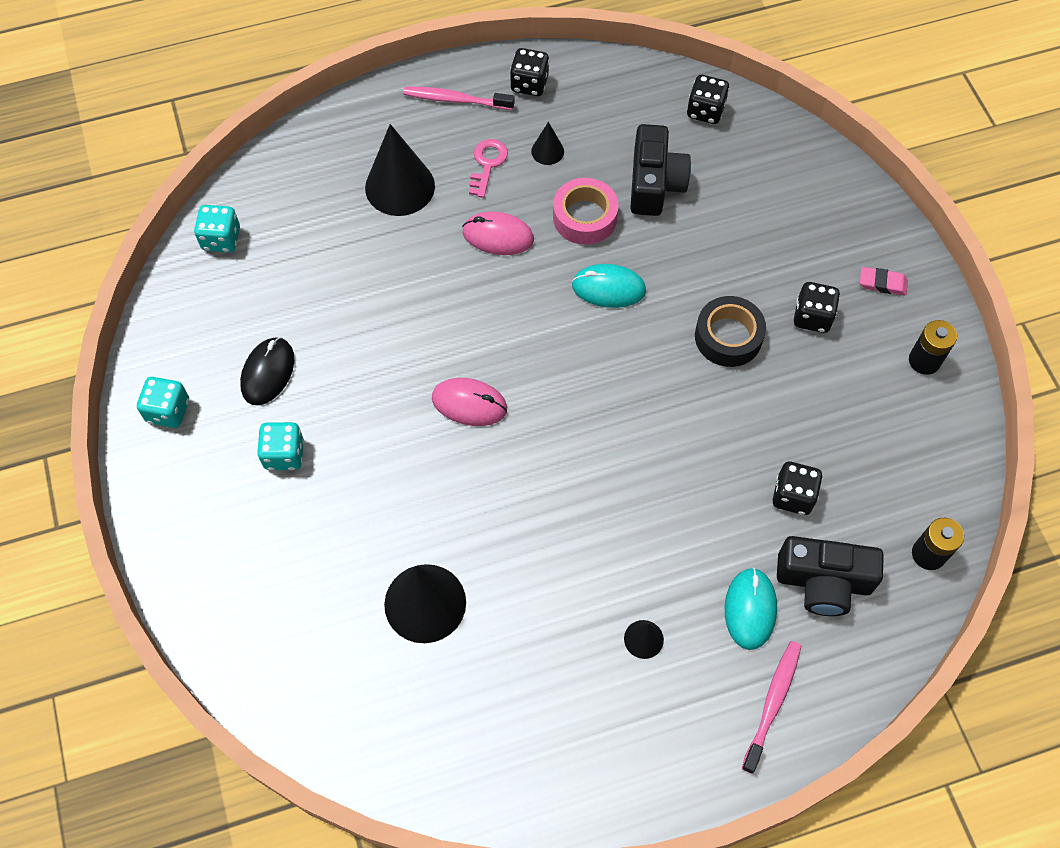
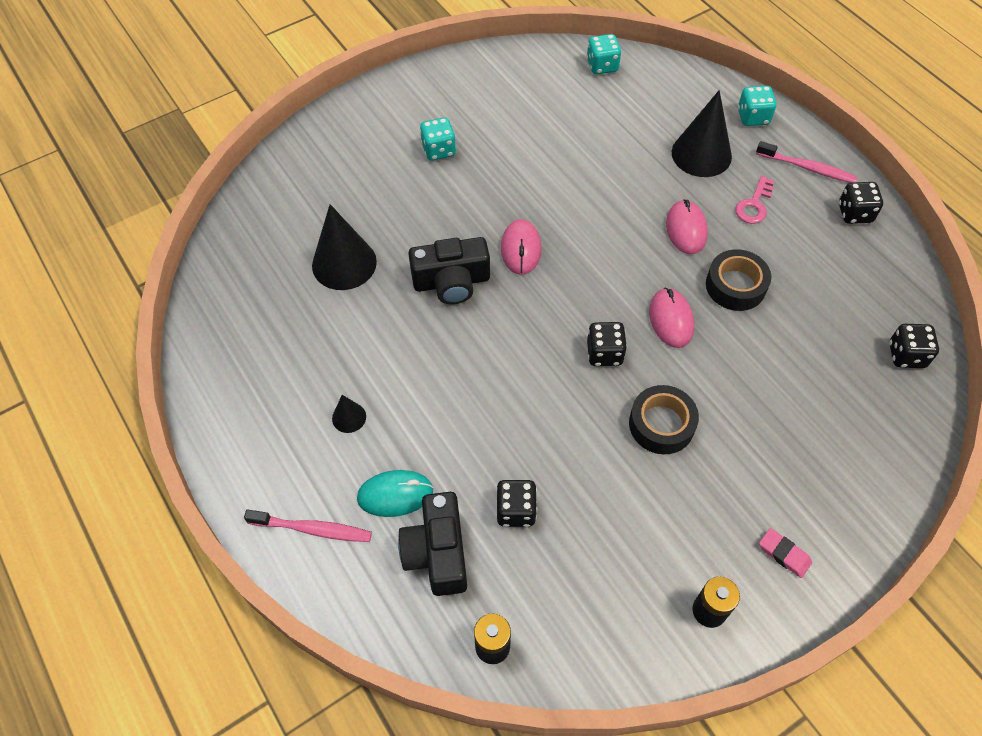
camera: 75 degrees right, 5 degrees down
turquoise dice [137,377,189,428] -> turquoise dice moved to [738,86,777,126]
black mouse [240,337,294,405] -> none
pink toothbrush [403,87,515,110] -> pink toothbrush turned 120 degrees clockwise [756,141,857,183]
pink key [469,139,508,198] -> pink key turned 120 degrees clockwise [735,176,774,224]
black cone [531,122,564,165] -> none
pink tape [553,178,619,245] -> black tape [706,249,771,311]
turquoise mouse [572,264,646,308] -> pink mouse [649,287,694,348]
black camera [630,124,691,216] -> black camera moved to [408,237,490,305]
black dice [794,282,840,333] -> black dice moved to [587,322,627,366]
pink eraser [860,267,908,296] -> pink eraser turned 45 degrees counterclockwise [759,528,812,578]

